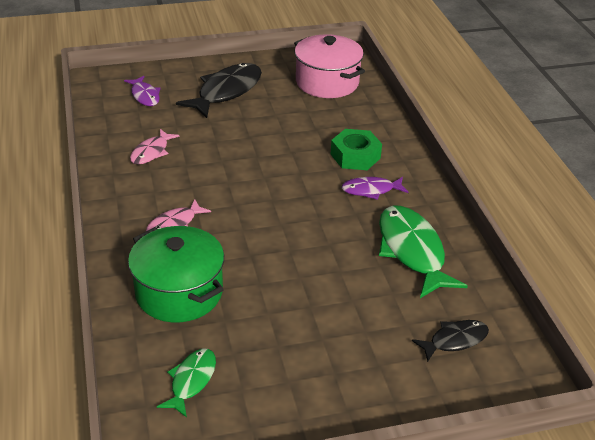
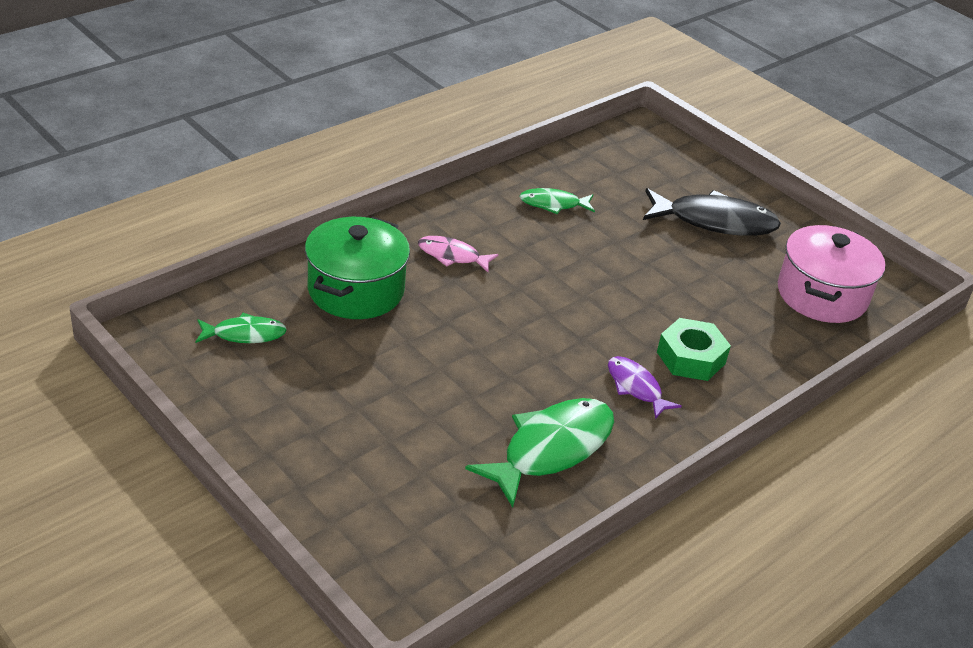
camera: 60 degrees right, 0 degrees up
purple fish [124,76,161,106] -> none
pink fish [130,129,180,165] -> green fish [519,188,595,214]
black fish [412,320,489,362] -> none

